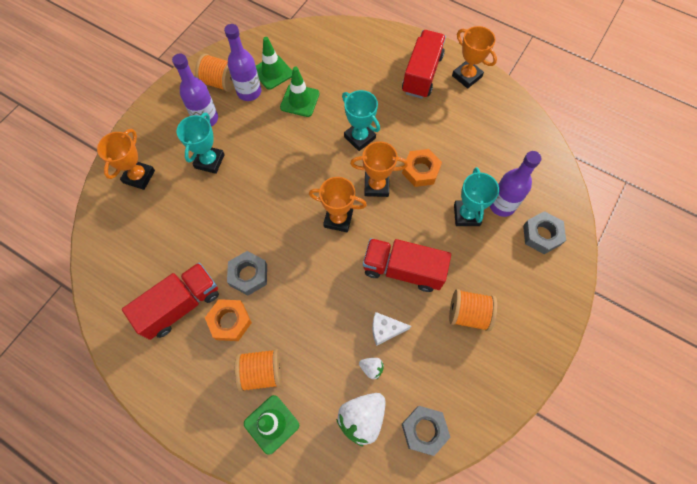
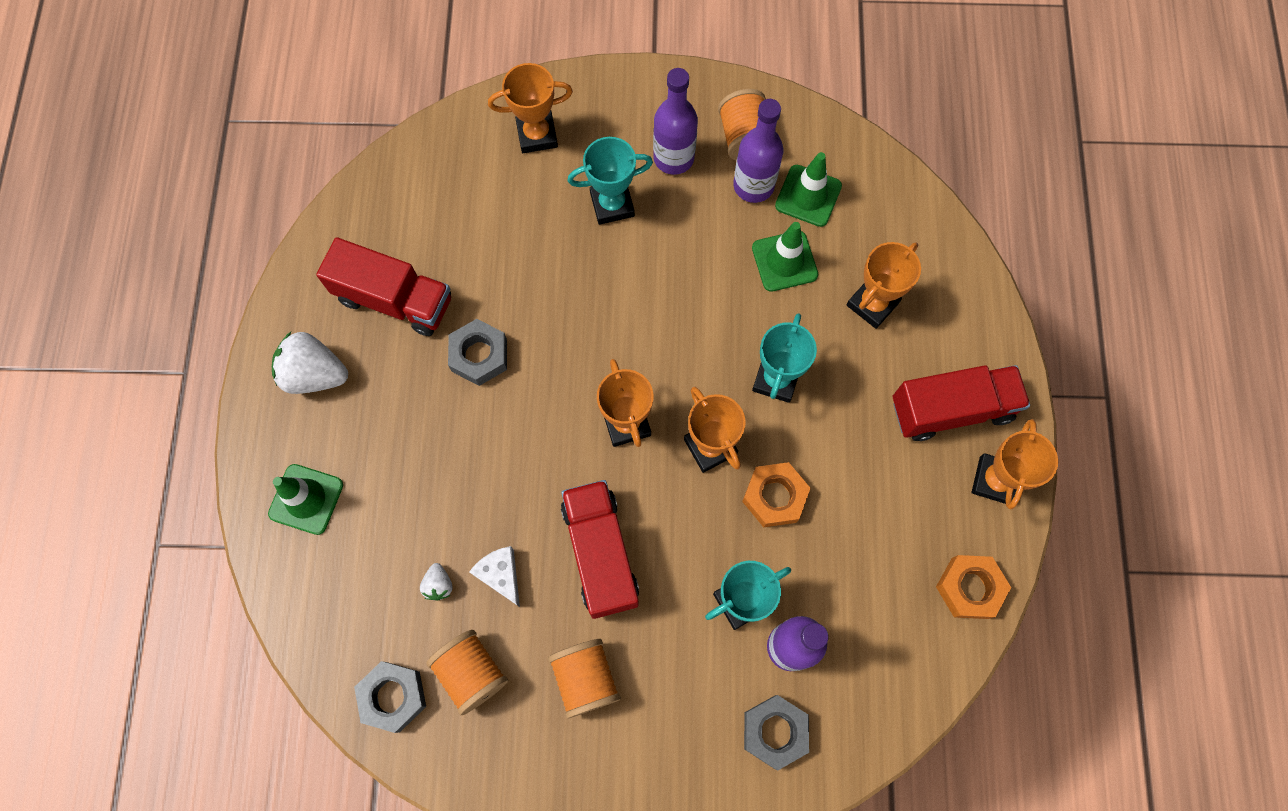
camera: 60 degrees right, 5 degrees up
orange nut [205,299,252,341] -> orange nut moved to [936,555,1011,619]
orange spool [235,349,282,392] -> orange spool moved to [426,630,508,715]
white strawberry [336,393,386,447] -> white strawberry moved to [272,332,348,394]
none -> orange trophy [847,242,921,329]

